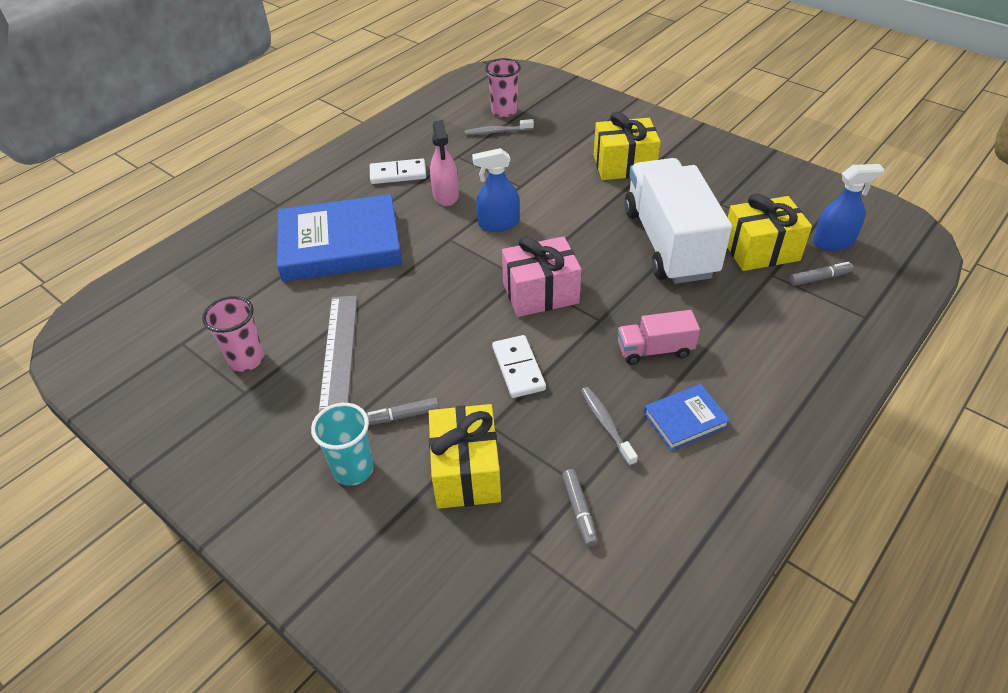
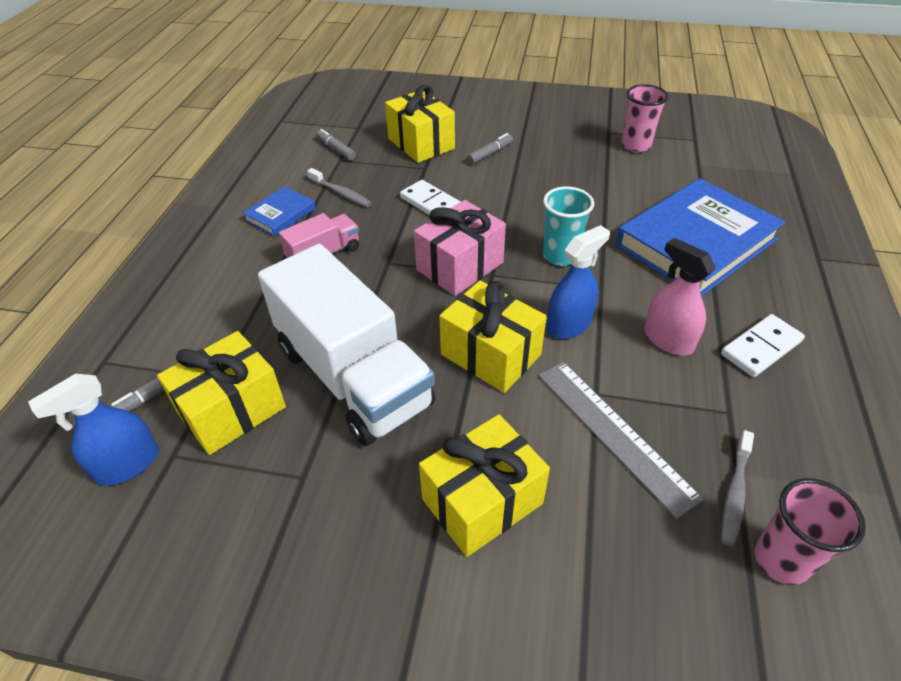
camera: 150 degrees right, 0 degrees up
turquoise cup [311,403,374,486] -> turquoise cup moved to [543,186,594,266]
grey ruler [319,296,357,412] -> grey ruler moved to [538,362,703,519]
grey toothbrush [465,119,534,135] -> grey toothbrush turned 150 degrees clockwise [721,430,754,547]
none -> yellow gift [439,281,547,393]

